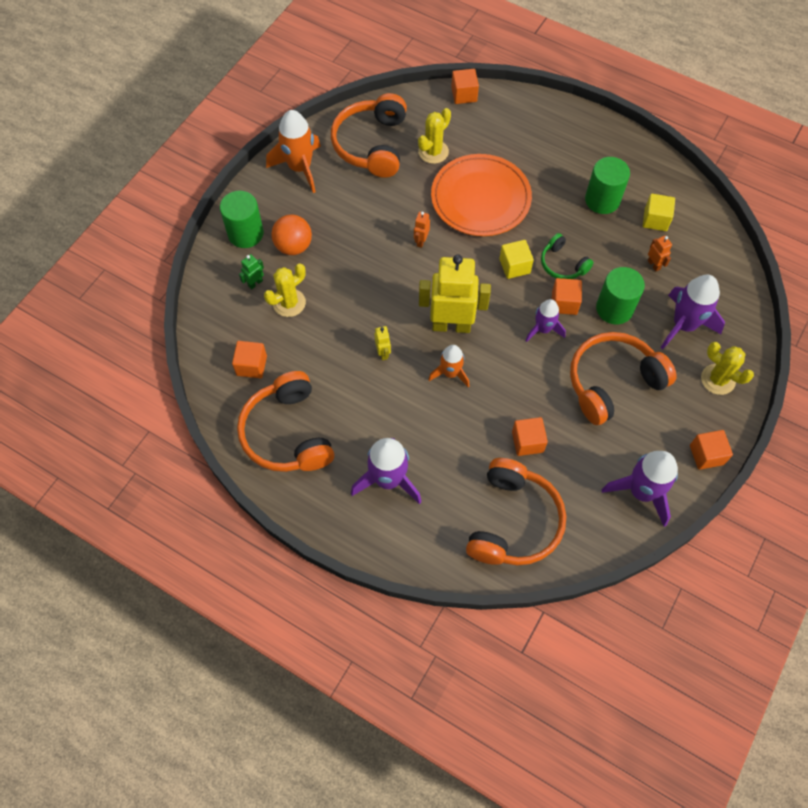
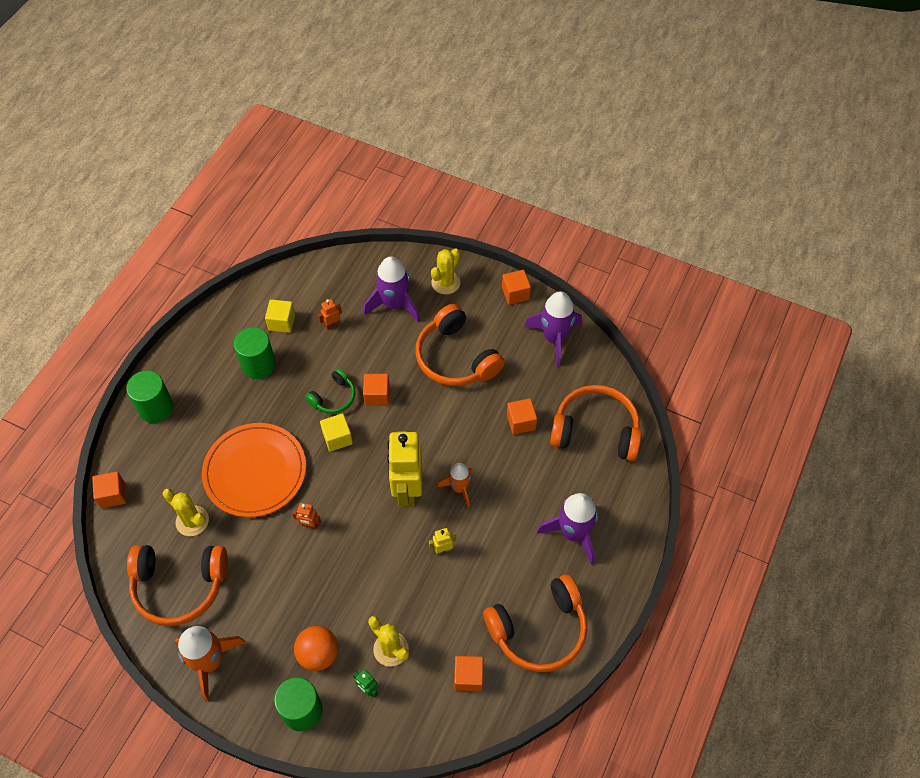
camera: 95 degrees left, 5 degrees down
purple rocket [525,299,566,342] -> none
green cylinder [596,267,645,324] -> green cylinder moved to [126,370,173,423]

